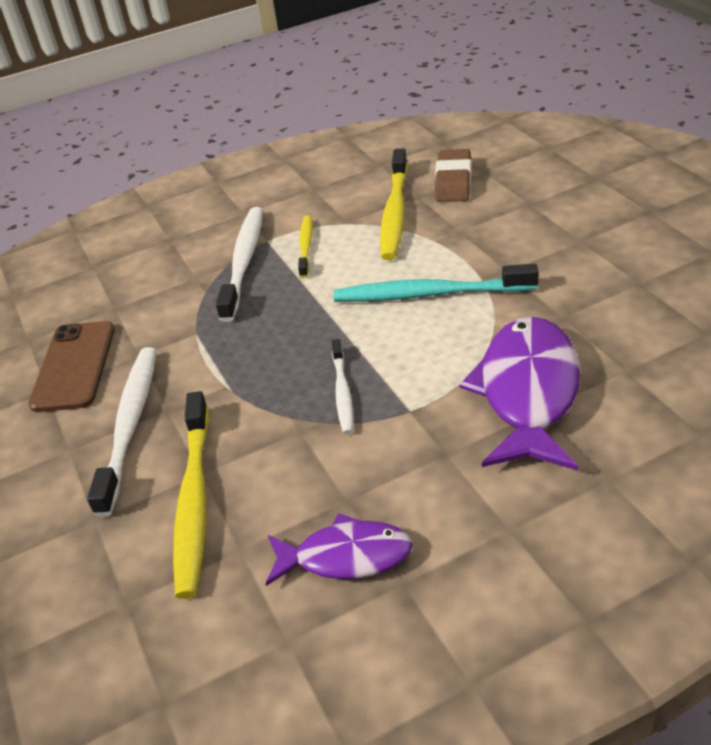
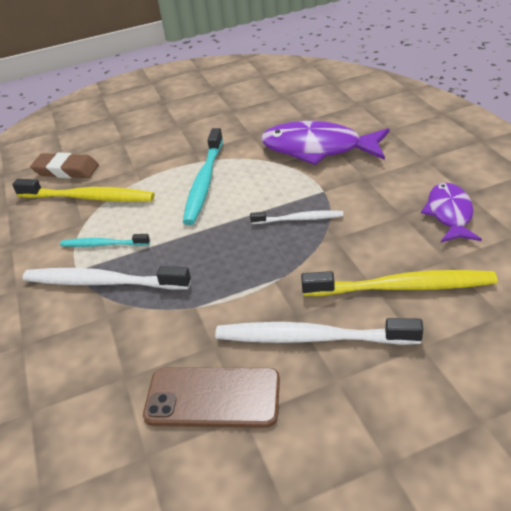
camera: 85 degrees left, 0 degrees up
yellow toothbrush [298,215,312,278] -> turquoise toothbrush [60,234,150,247]

